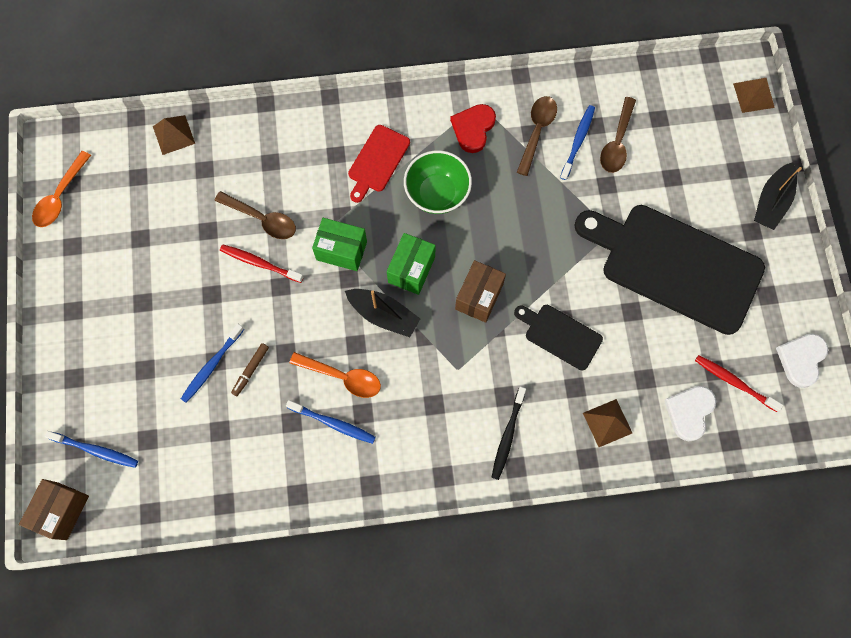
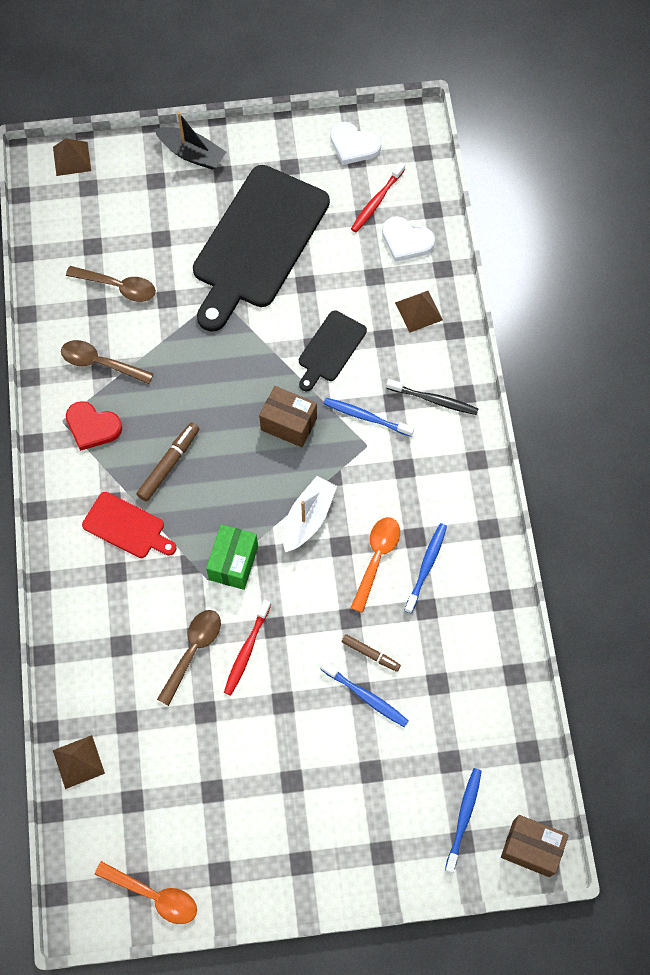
camera: 90 degrees left, 5 degrees down
black boat [345,289,420,337] -> white boat [283,476,337,552]
green box [387,233,436,295] -> none
green bowl [404,150,472,214] -> brown marker [137,422,200,502]
blue toothbrush [560,105,595,180] -> blue toothbrush moved to [323,398,414,437]

